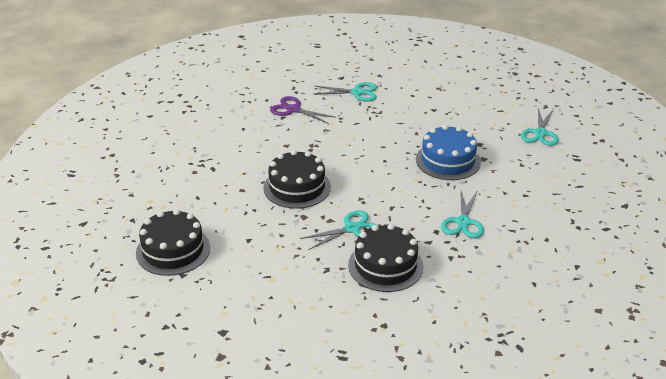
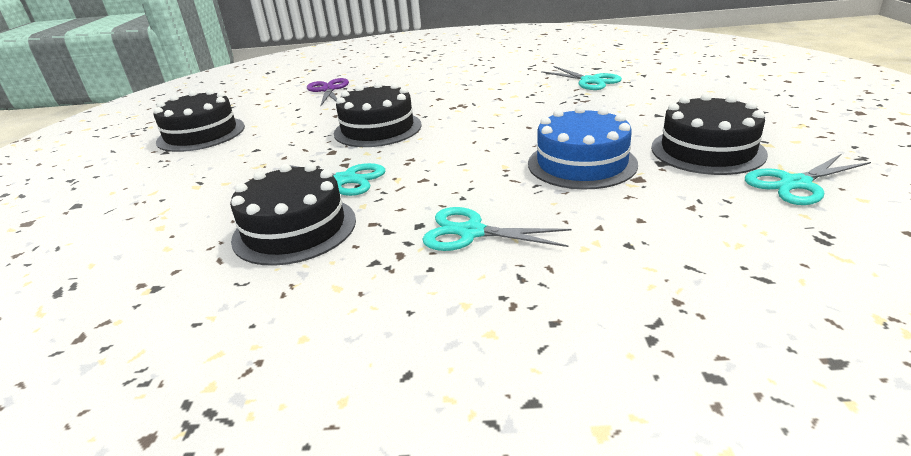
camera: 50 degrees right, 5 degrees down
purple scissors [270,96,336,124] -> purple scissors moved to [307,78,349,106]
turquoise scissors [441,190,484,238] -> turquoise scissors turned 45 degrees clockwise [422,207,571,251]
none -> black cake [651,93,768,175]

